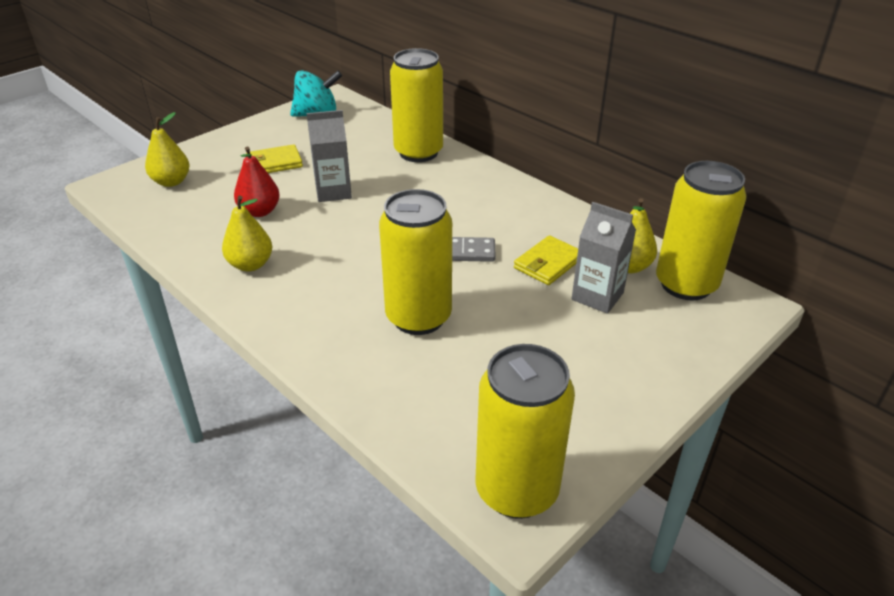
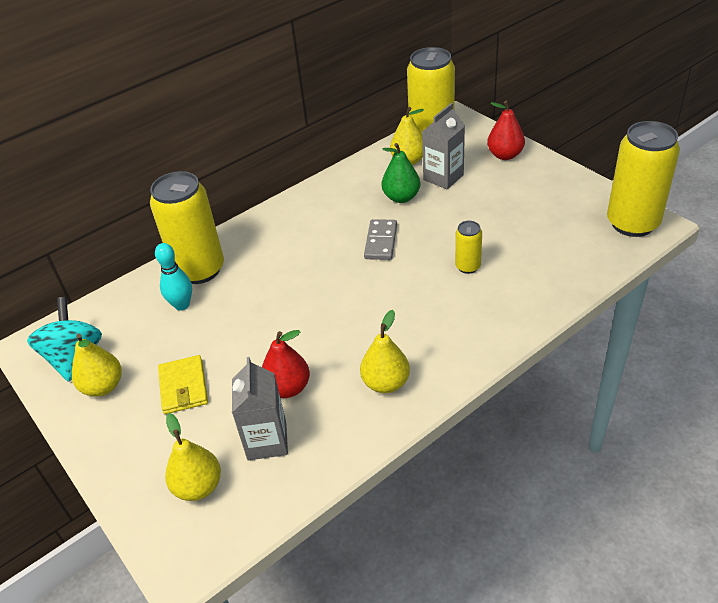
camera: 80 degrees left, 5 degrees up
grey carton [307,110,352,202] -> grey carton moved to [232,357,288,460]
yellow can [379,189,452,335] -> yellow can [455,221,482,274], size x0.47
yellow wallet [514,235,578,285] -> green pear [382,143,420,203]
none -> yellow pear [72,334,122,397]
none -> turquoise bowling pin [155,243,192,311]
none -> red pear [487,100,525,160]

